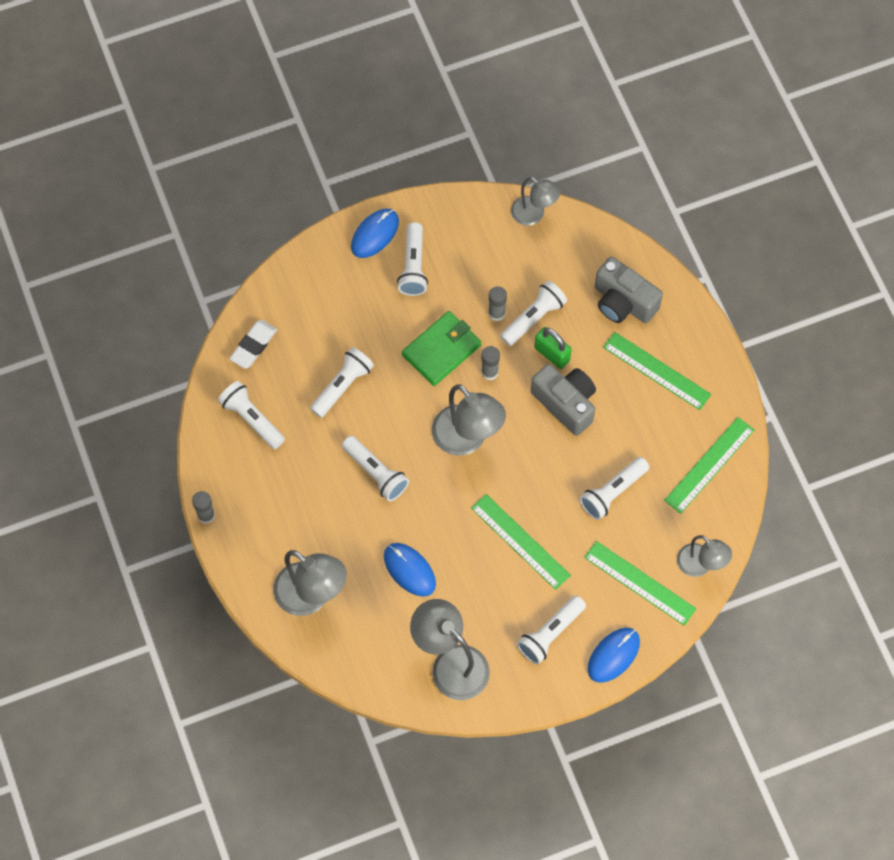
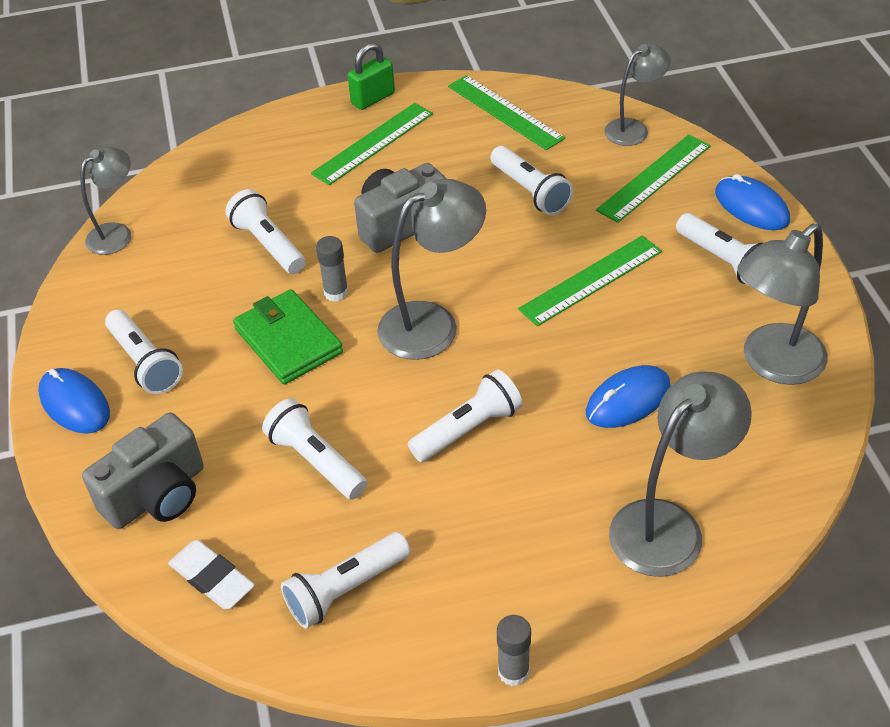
camera: 80 degrees left, 20 degrees down
white flashlight [397,222,428,296] -> white flashlight turned 45 degrees clockwise [105,310,183,394]
grey glue stick [488,286,507,321] -> none
green padlock [534,327,572,369] -> green padlock moved to [348,43,395,110]
grey camera [595,257,663,323] -> grey camera moved to [82,412,204,529]

